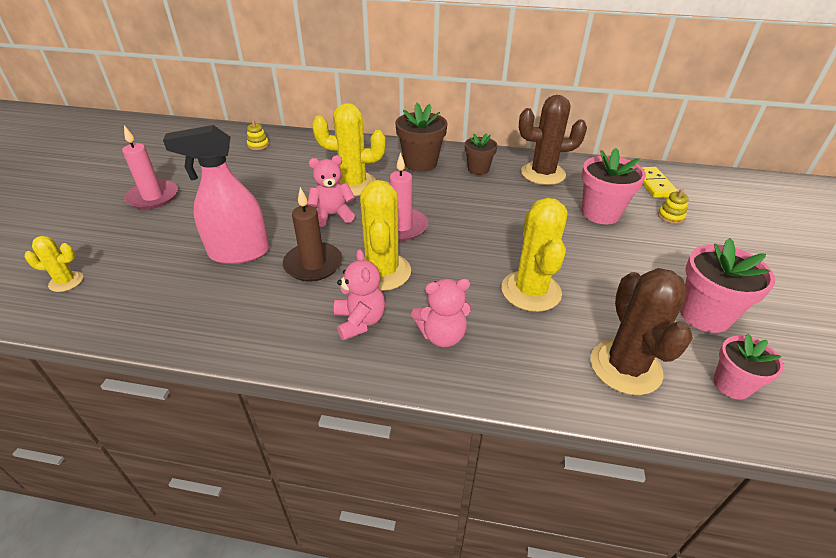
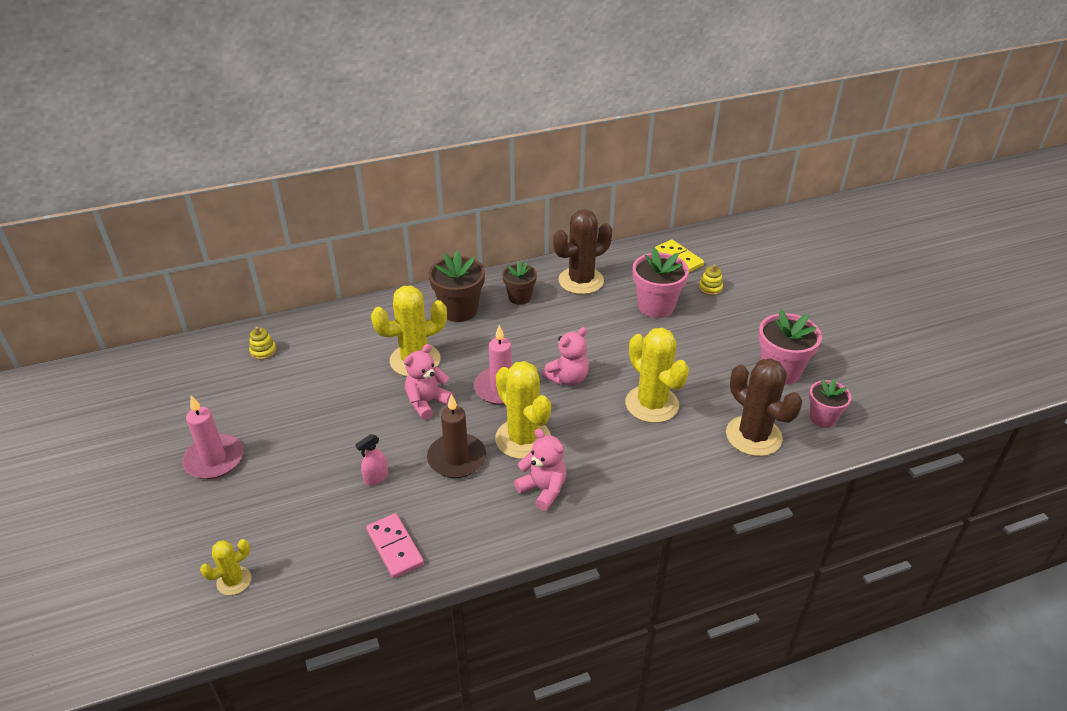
camera: 30 degrees left, 0 degrees up
pink spray bottle [163,125,269,264] -> pink spray bottle [355,434,388,485], size x0.43
pink teddy bear [411,278,472,347] -> pink teddy bear moved to [542,327,589,386]
none -> pink domino [366,513,424,578]

